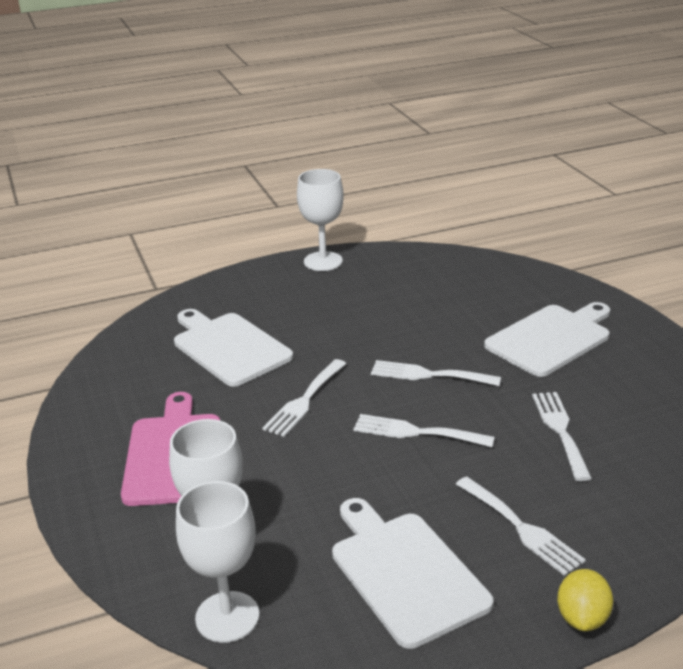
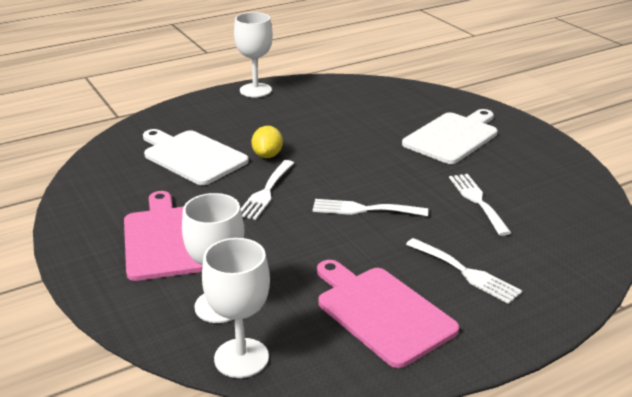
camera: 10 degrees left, 0 degrees up
white cutting board [332,498,493,649] -> pink cutting board [317,260,459,368]
white fork [371,360,501,386] -> none
yellow lemon [557,569,613,631] -> yellow lemon moved to [251,126,283,158]

